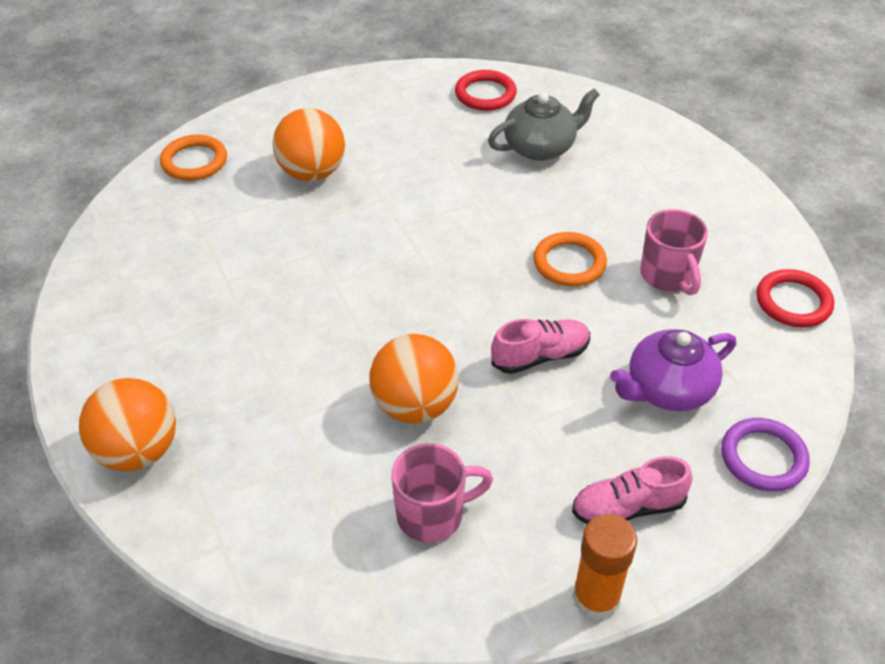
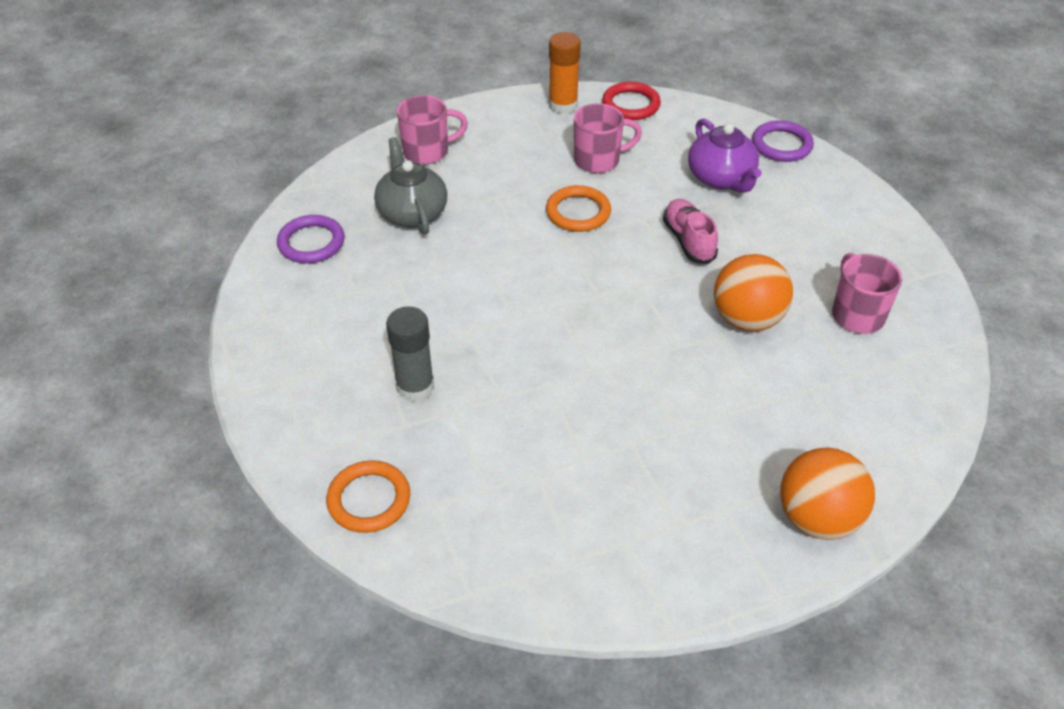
camera: 85 degrees left, 0 degrees up
orange ball [273,108,345,181] -> grey glue stick [386,307,434,402]
red ring [455,70,517,111] -> purple ring [277,215,345,263]
pink shoe [572,456,692,524] -> none
orange glue stick [572,514,637,621] -> orange glue stick moved to [549,32,581,114]
none -> pink mug [397,95,468,164]

